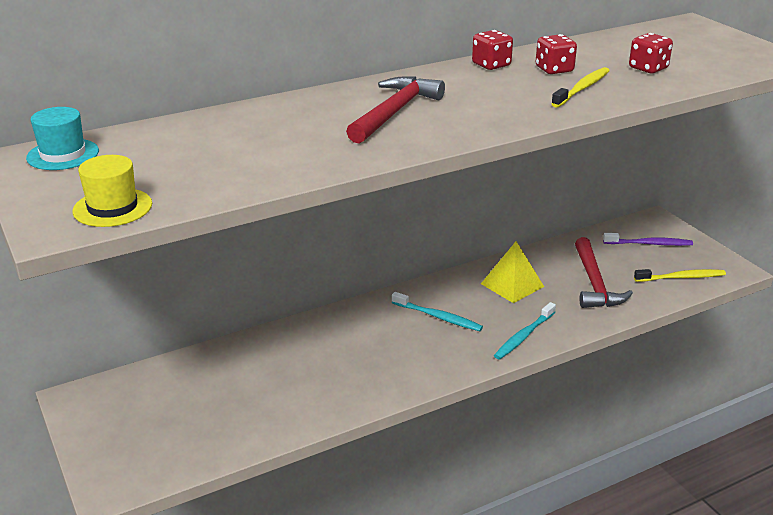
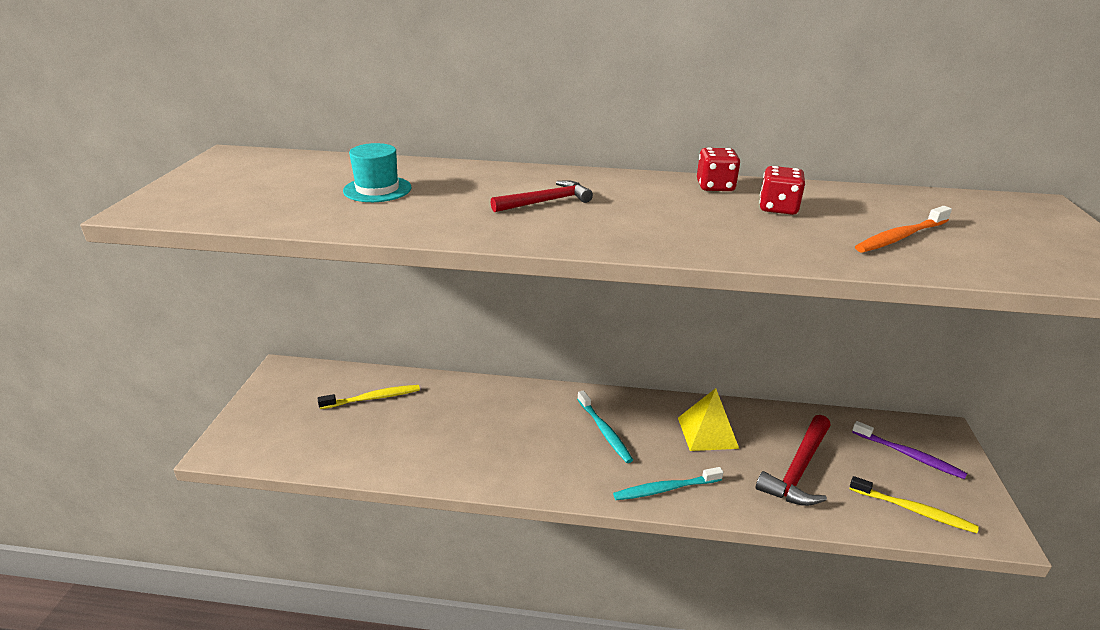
camera: 35 degrees right, 0 degrees up
turquoise hat [26,107,99,170] -> turquoise hat moved to [343,143,411,202]
yellow hat [72,155,152,227] -> none
red hammer [346,76,445,144] -> red hammer [491,180,593,212], size x0.65
yellow toothbrush [551,67,610,108] -> yellow toothbrush moved to [318,385,420,409]
red dice [629,33,673,73] -> orange toothbrush [855,206,952,252]

